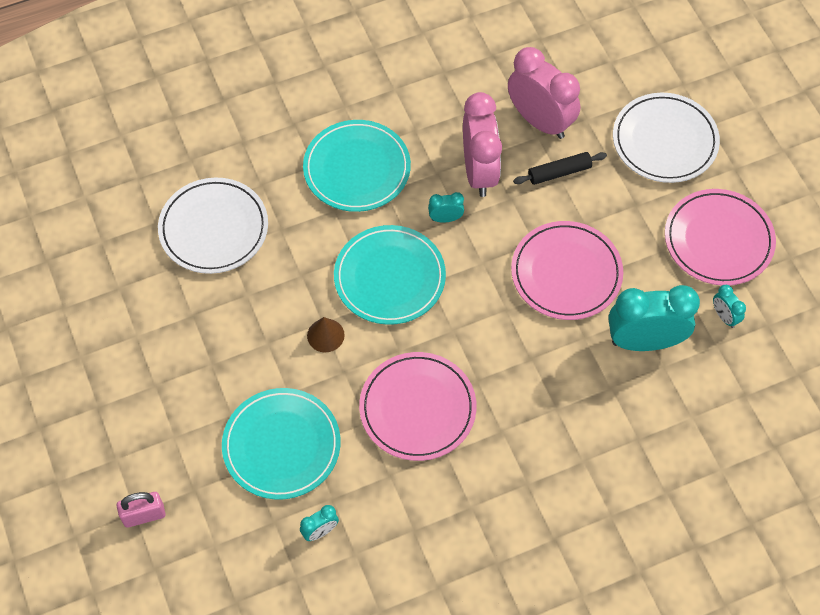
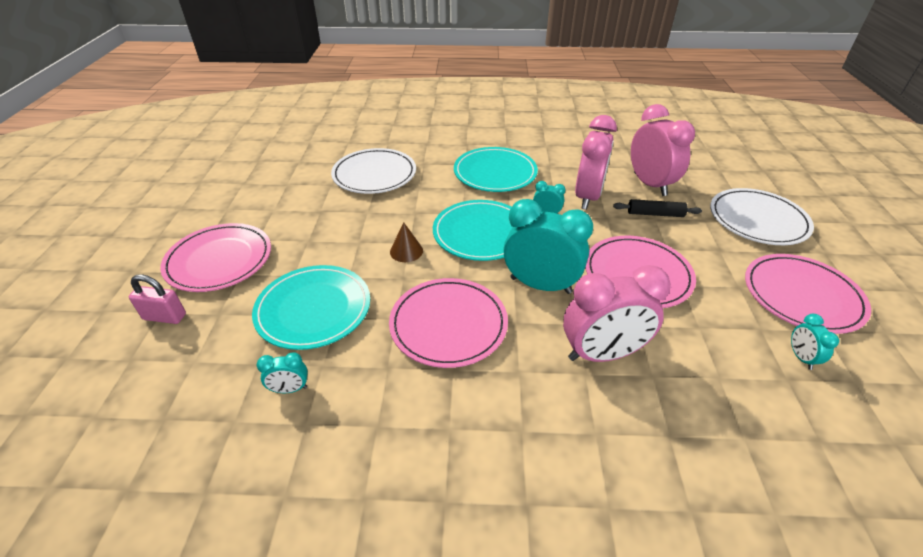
camera: 25 degrees right, 20 degrees down
turquoise clock [608,285,700,351] -> turquoise clock moved to [503,199,593,294]
none -> pink plate [160,223,271,292]
none -> pink clock [563,265,671,362]

